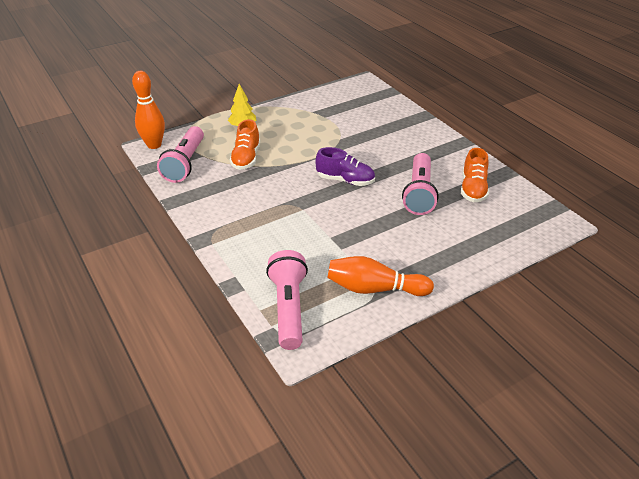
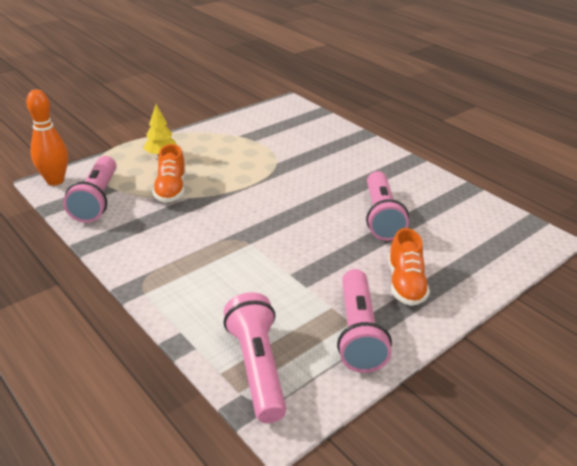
camera: 10 degrees left, 5 degrees down
purple shoe [316,147,375,186] -> none
orange bowling pin [327,256,434,296] -> pink flashlight [337,269,392,373]
orange shoe [461,148,489,202] -> orange shoe moved to [388,228,430,306]

